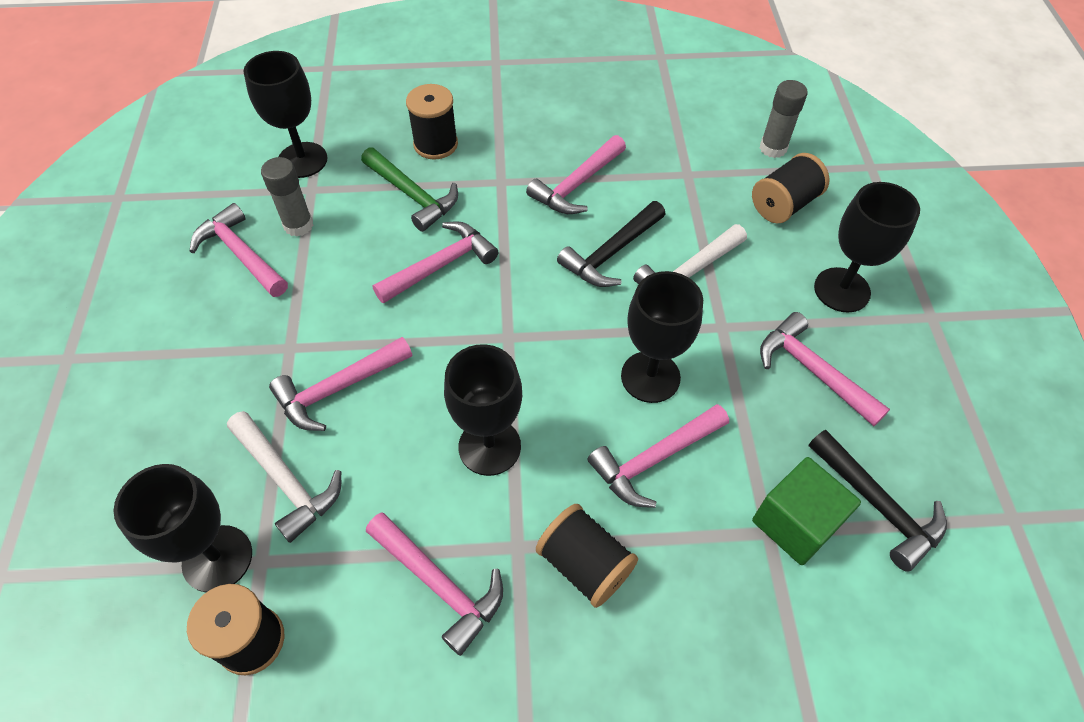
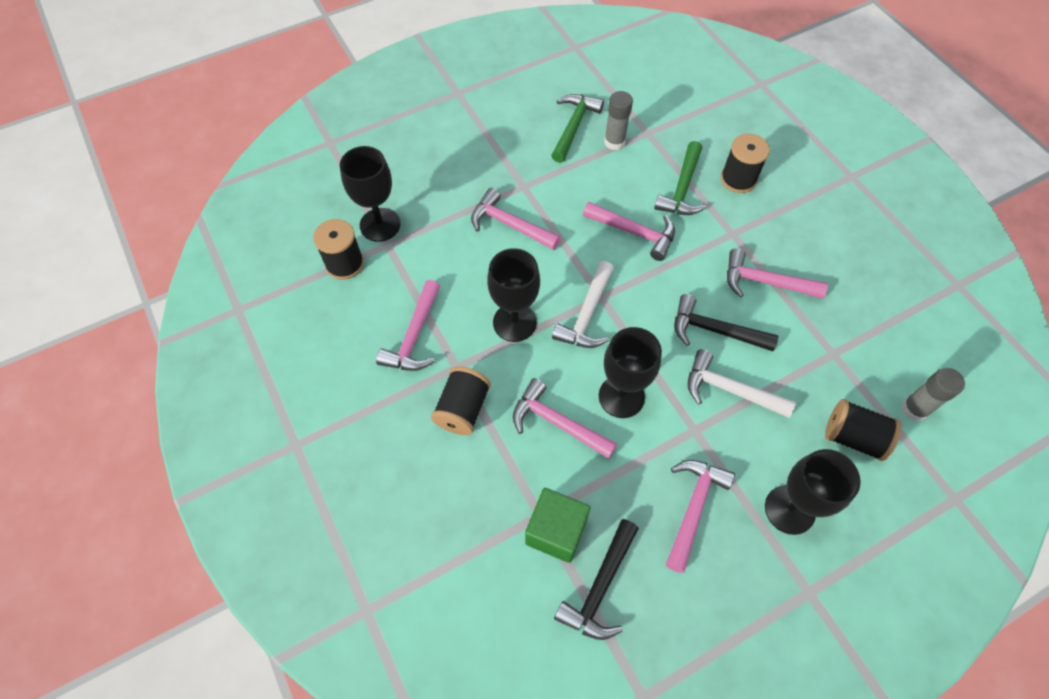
camera: 65 degrees right, 5 degrees up
pink hammer [189,203,288,297] -> green hammer [551,94,604,163]
white hammer [227,411,341,543] -> white hammer moved to [552,261,614,348]
black goblet [244,51,328,178] -> none

